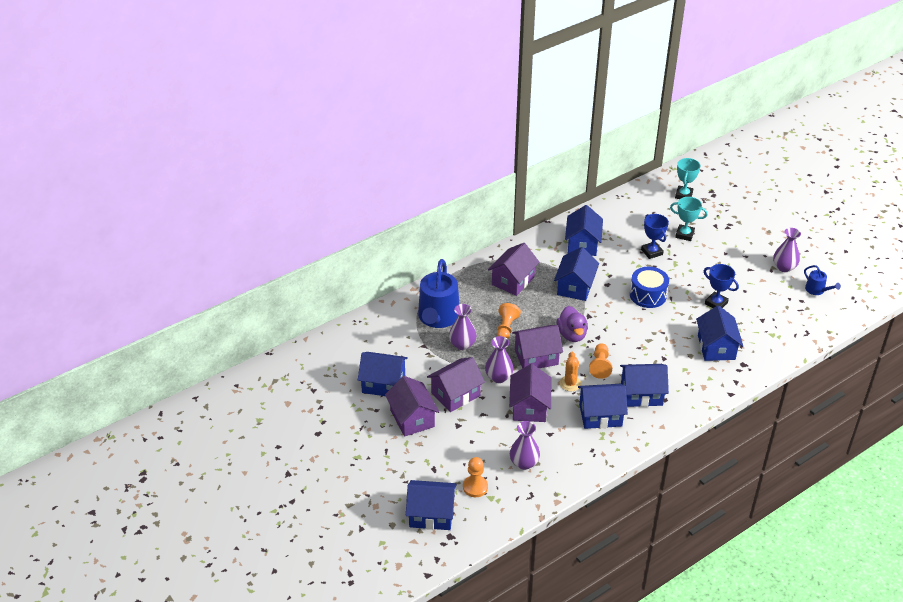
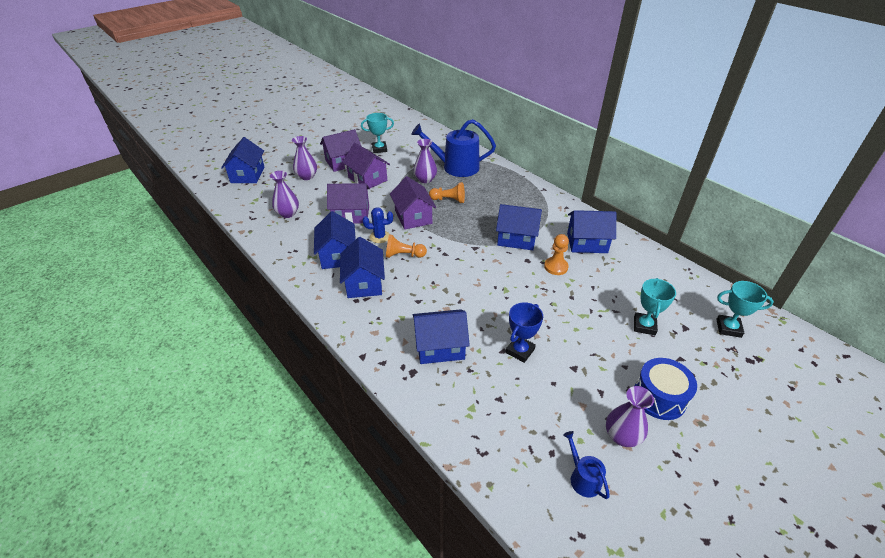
camera: 85 degrees right, 0 degrees up
blue house [358,352,408,396] -> turquoise trophy [361,113,394,153]
orange pawn [463,457,488,497] -> orange pawn moved to [544,234,569,275]
purple vase [485,336,514,383] -> purple vase moved to [292,136,317,180]
purple house [488,243,540,296] -> none
purple duck [557,306,588,342] -> none
orange cactus [560,352,581,391] -> blue cactus [363,207,393,243]
blue drum [630,267,669,308] -> blue drum moved to [634,358,697,420]
blue trophy [641,214,669,259] -> none
blue watering can [804,265,841,295] -> blue watering can turned 105 degrees clockwise [563,431,610,499]

